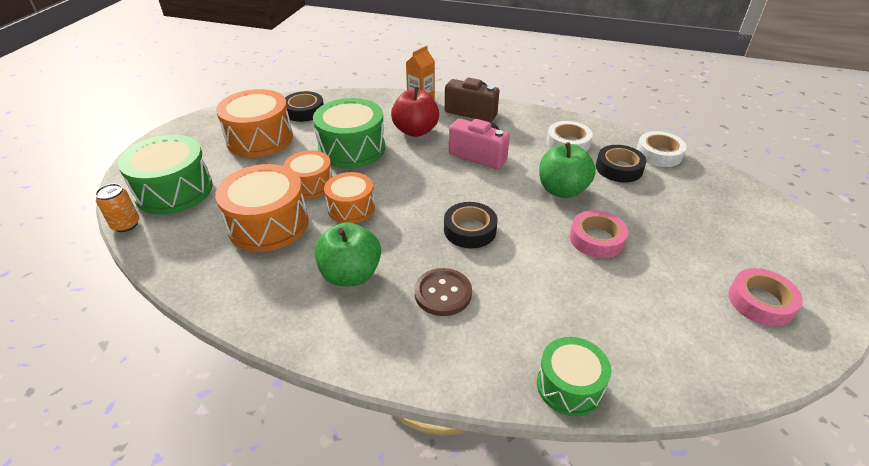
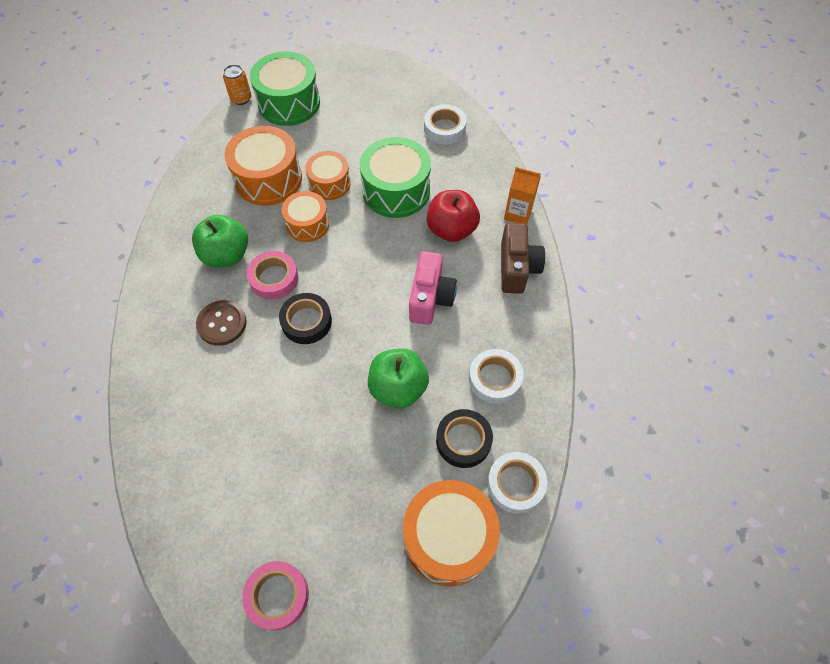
camera: 70 degrees right, 20 degrees up
orange drum [216,89,293,157] -> orange drum moved to [403,480,500,587]
black tape [285,91,324,122] -> white tape [424,104,467,145]
green drum [537,337,611,416] -> none
pink tape [570,210,628,258] -> pink tape moved to [247,251,298,300]

